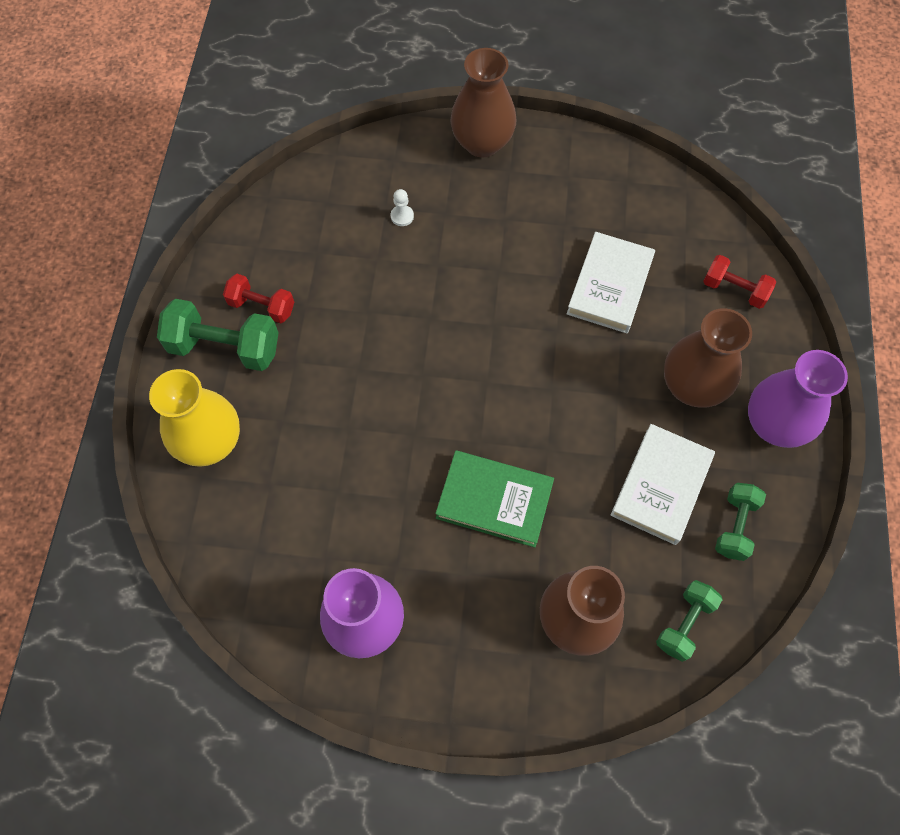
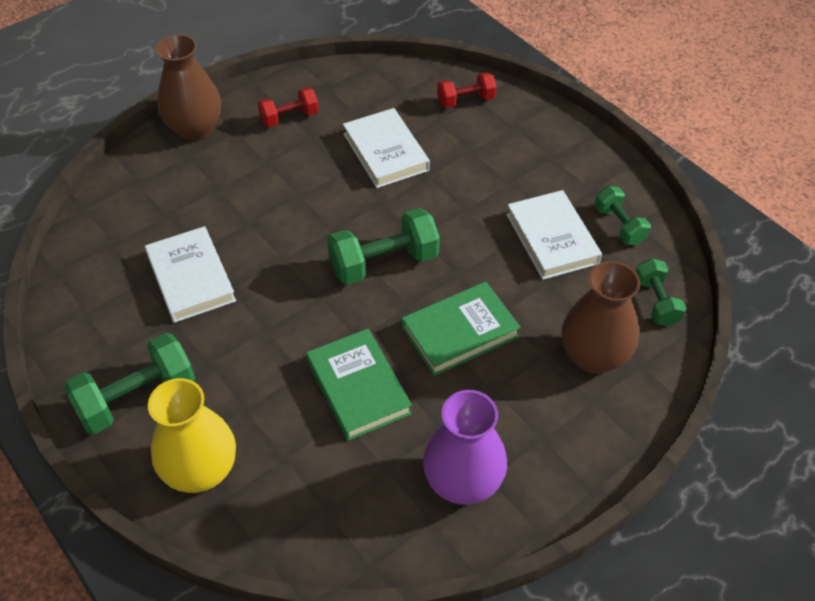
camera: 45 degrees left, 15 degrees down
red dumbbell [223,274,294,323] -> red dumbbell moved to [258,87,319,127]
white pawn [391,189,414,226] -> none
brown vase [664,308,752,408] -> none
purple vase [748,350,848,448] -> none
none -> white book [145,226,236,323]
none -> green book [306,328,412,441]
none -> green dumbbell [327,208,440,285]

